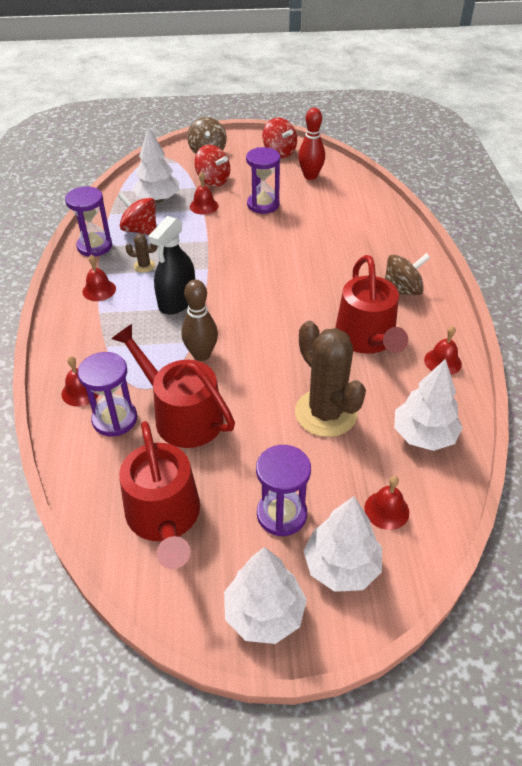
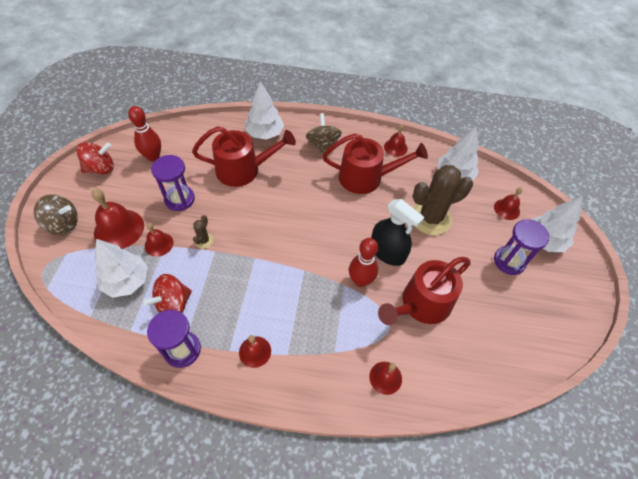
camera: 80 degrees left, 10 degrees up
purple hourglass [78,352,137,437] -> none
red watering can [119,421,200,569] -> red watering can moved to [192,126,296,187]
brown cactus [125,234,157,273] -> brown cactus moved to [193,215,214,249]
black spray bottle [148,216,195,315] -> black spray bottle moved to [371,199,424,266]
brown bowling pin [181,279,218,361] -> red bowling pin [349,238,378,287]
red spinning top [194,145,230,187] -> red bell [92,189,144,249]
white tree [224,547,307,644] -> white tree moved to [245,81,284,139]

